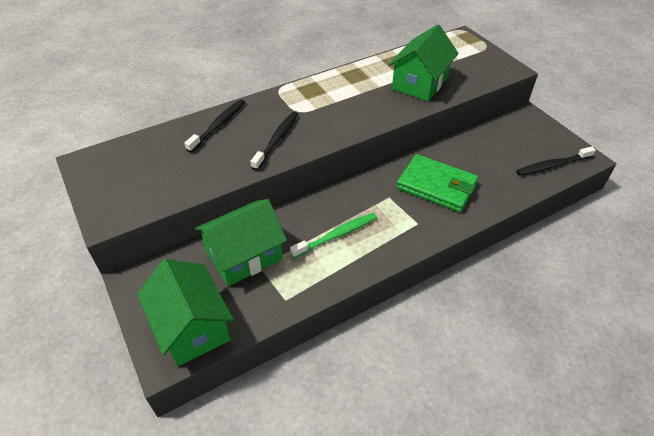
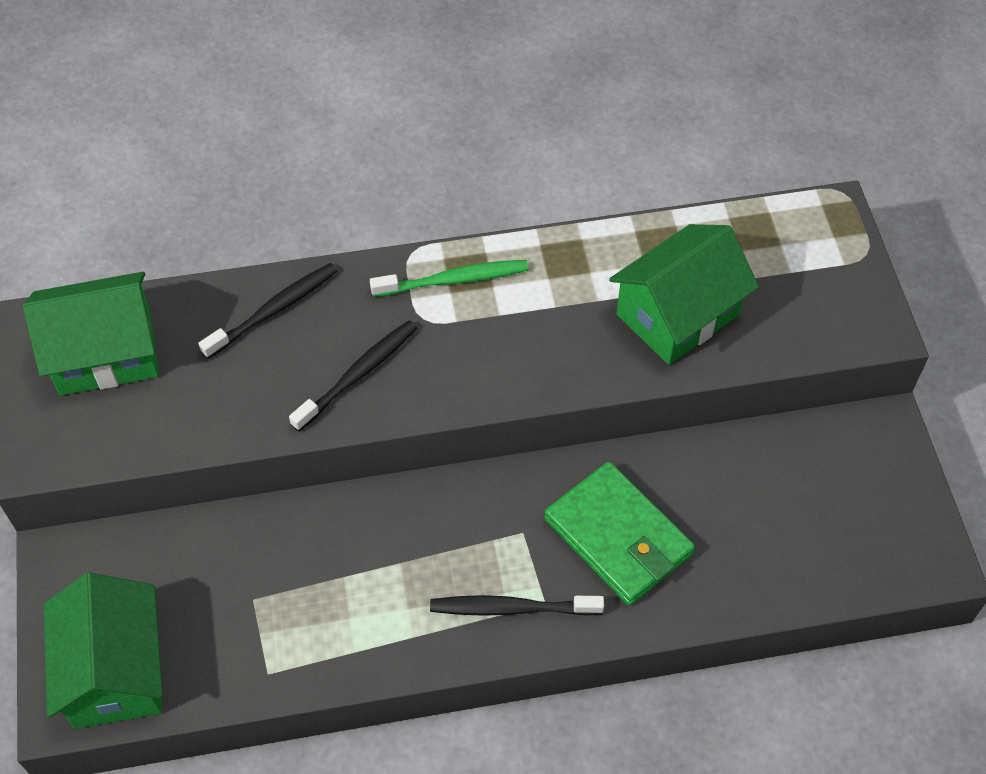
camera: 20 degrees right, 10 degrees up
green house [195,199,287,286] -> green house moved to [23,272,159,396]
green toothbrush [290,213,377,258] -> green toothbrush moved to [370,260,529,297]
black toothbrush [516,146,596,176] -> black toothbrush moved to [430,595,604,616]

